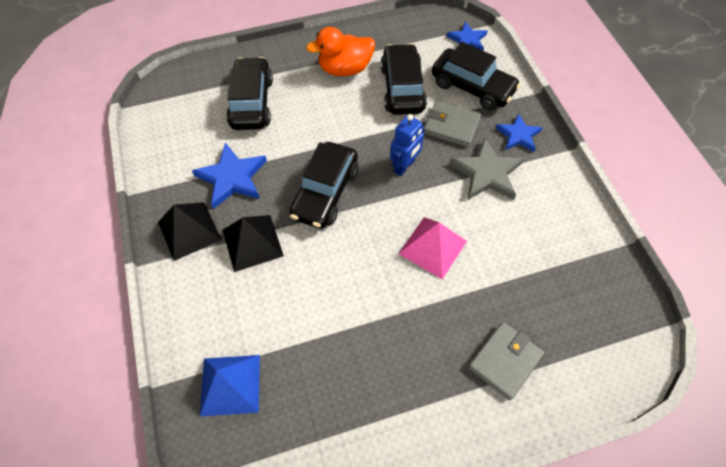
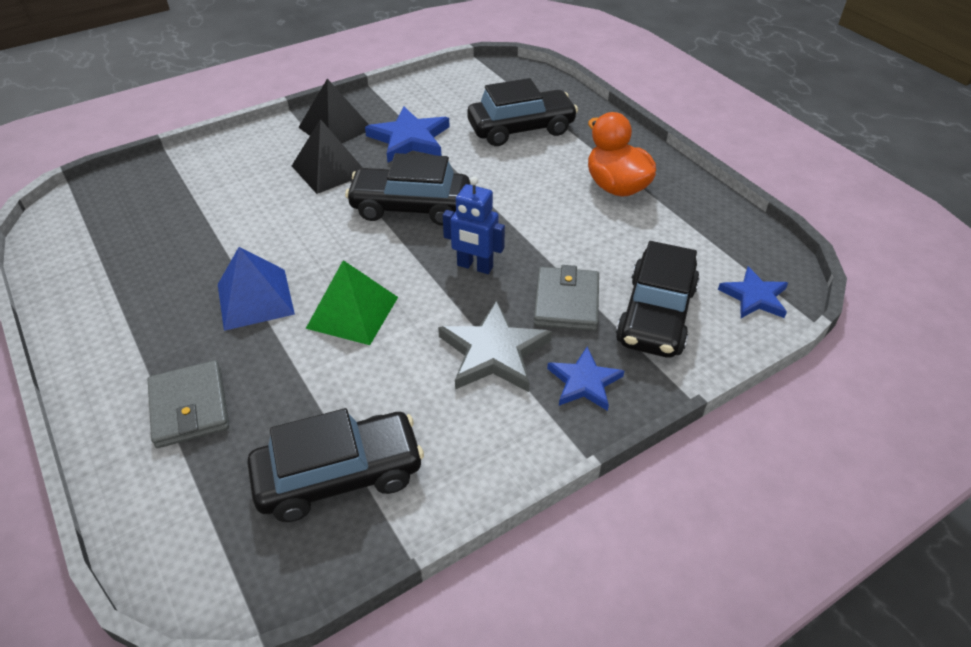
camera: 75 degrees right, 15 degrees down
blue pyramid [200,355,260,416] -> blue pyramid moved to [218,247,295,331]
black car [380,43,427,115] -> black car moved to [247,408,424,522]
pink pyramid [398,217,467,279] -> green pyramid [306,260,398,345]
grey wallet [468,321,545,400] -> grey wallet turned 45 degrees clockwise [148,360,229,448]

